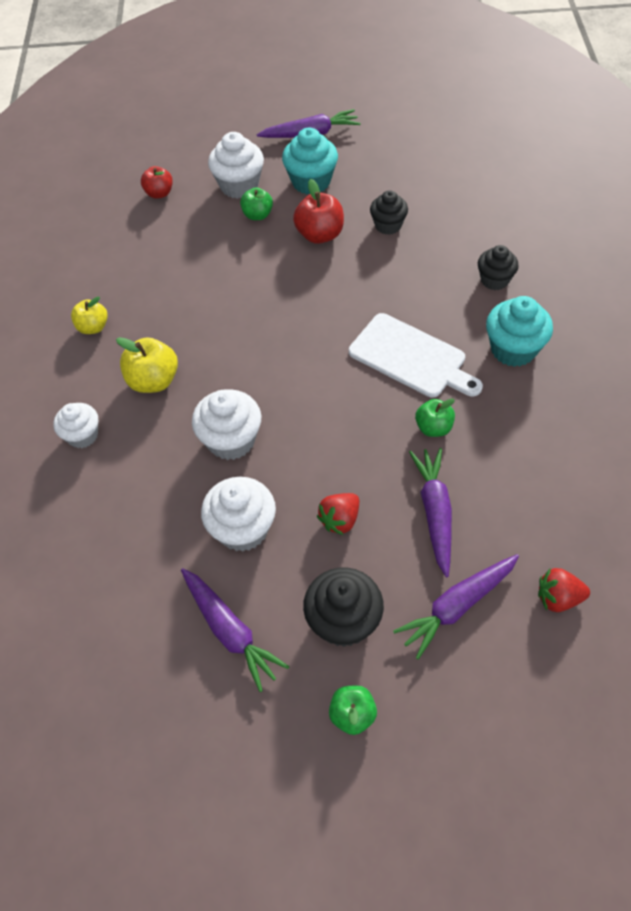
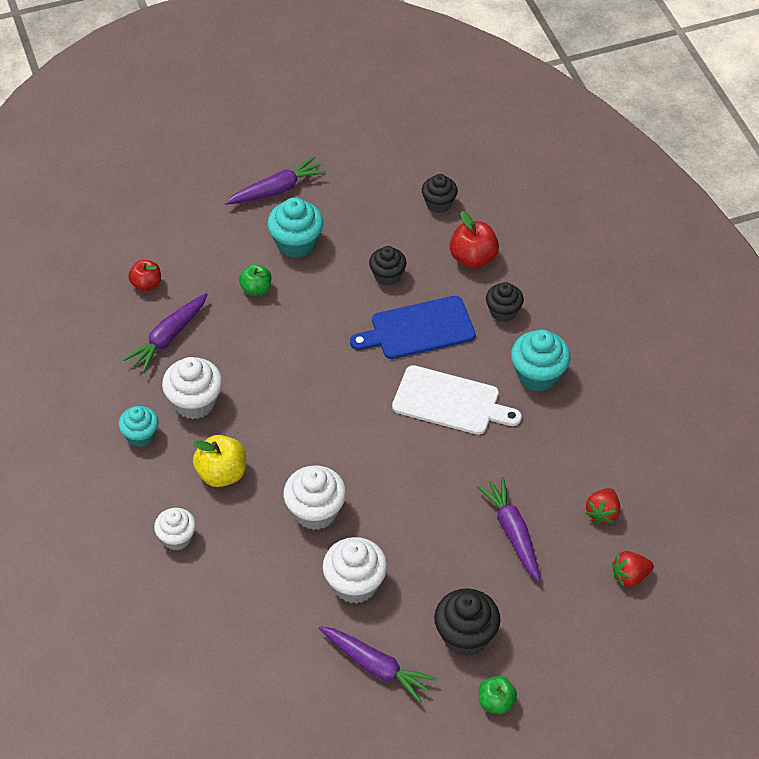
camera: 20 degrees left, 5 degrees down
yellow apple [71,297,108,334] -> turquoise cupcake [118,406,159,447]
white cupcake [208,132,264,199] -> white cupcake moved to [162,357,222,419]
red apple [293,179,344,244] -> red apple moved to [450,211,499,269]
red strawberry [317,493,359,535] -> red strawberry moved to [585,488,620,524]
purple carrot [393,554,519,660] -> purple carrot moved to [123,293,208,373]
green apple [415,398,455,437] -> none
none -> blue cutting board [350,296,476,359]
none -> black cupcake [422,174,458,213]

